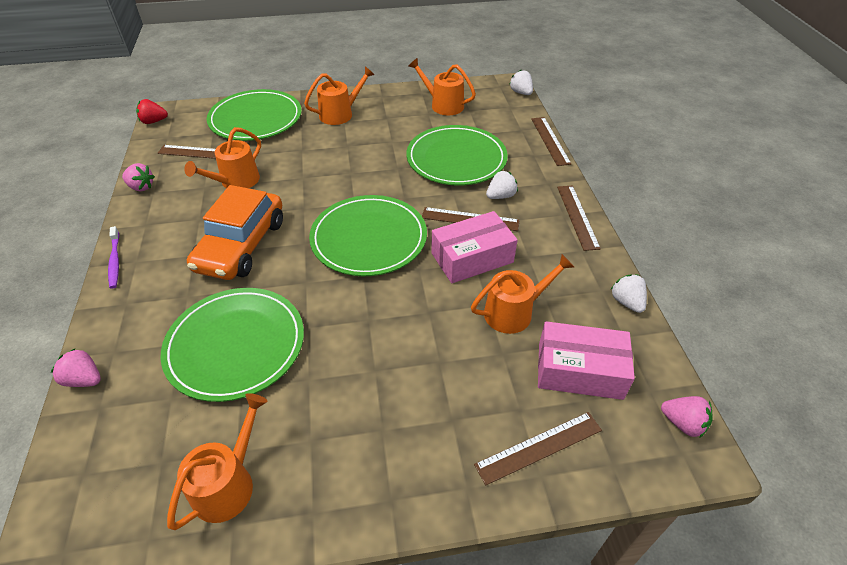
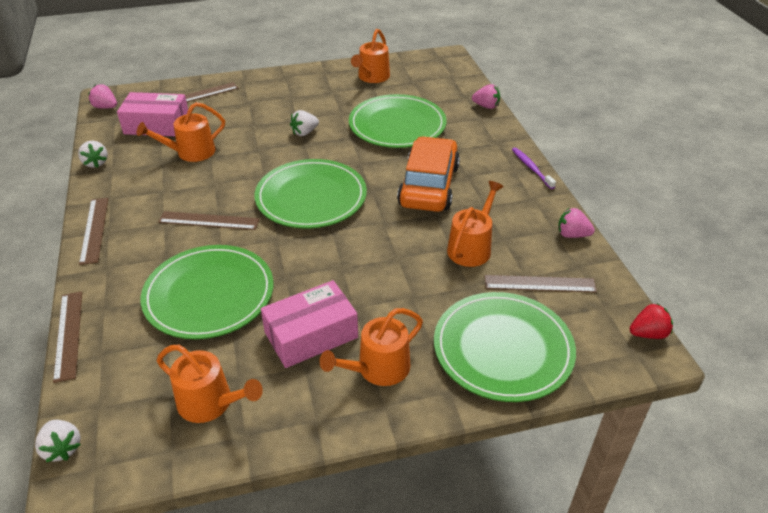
camera: 175 degrees right, 5 degrees down
pink box [431,211,518,283] -> pink box moved to [261,280,358,368]
white strawberry [486,171,518,199] -> white strawberry moved to [290,110,319,136]

